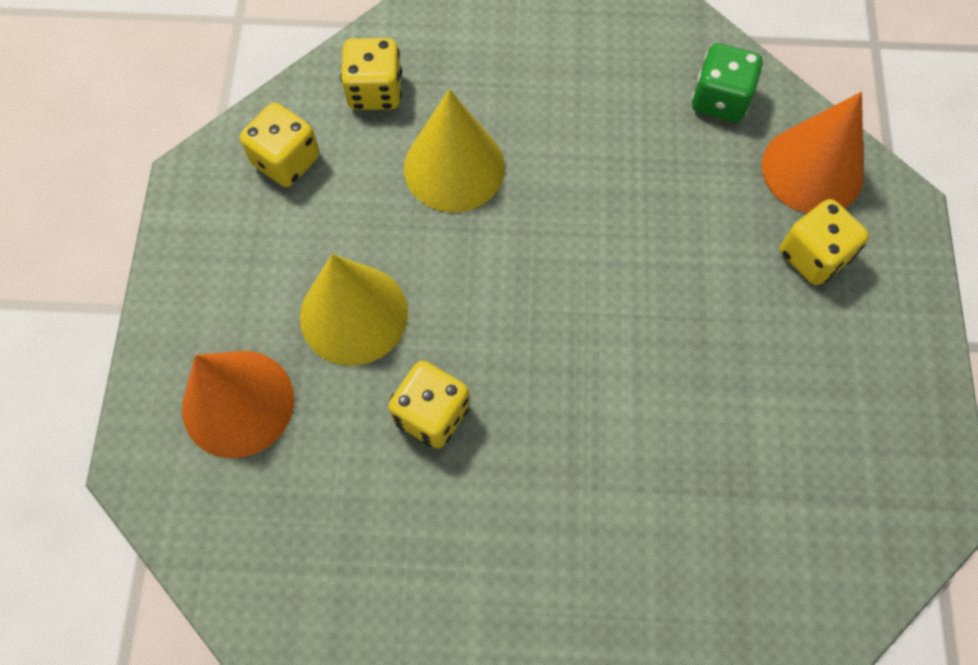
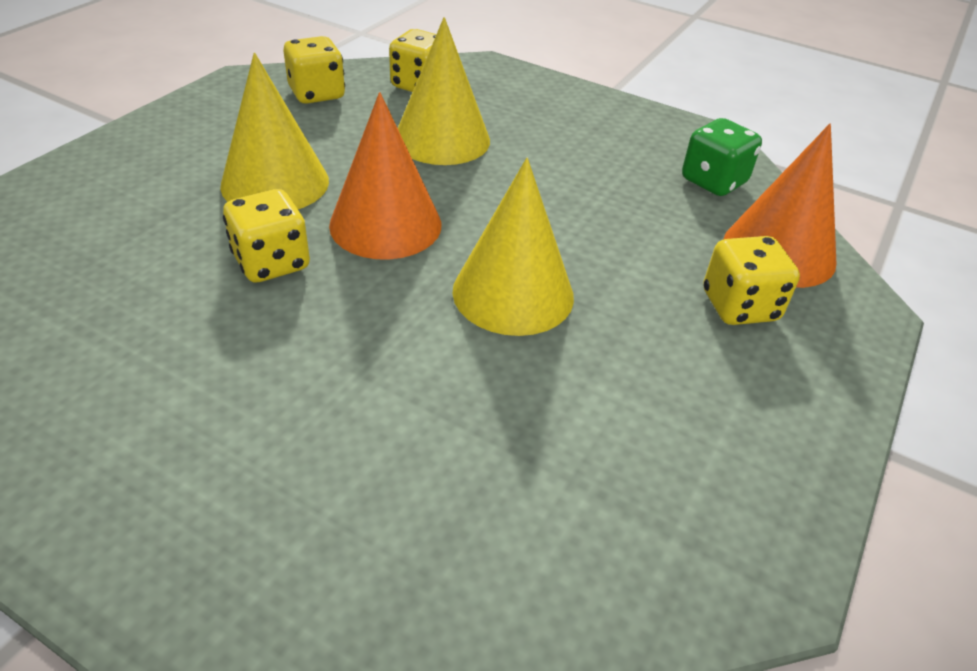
camera: 25 degrees right, 25 degrees down
orange cone [182,351,294,458] -> orange cone moved to [329,92,441,260]
none -> yellow cone [452,158,574,336]

